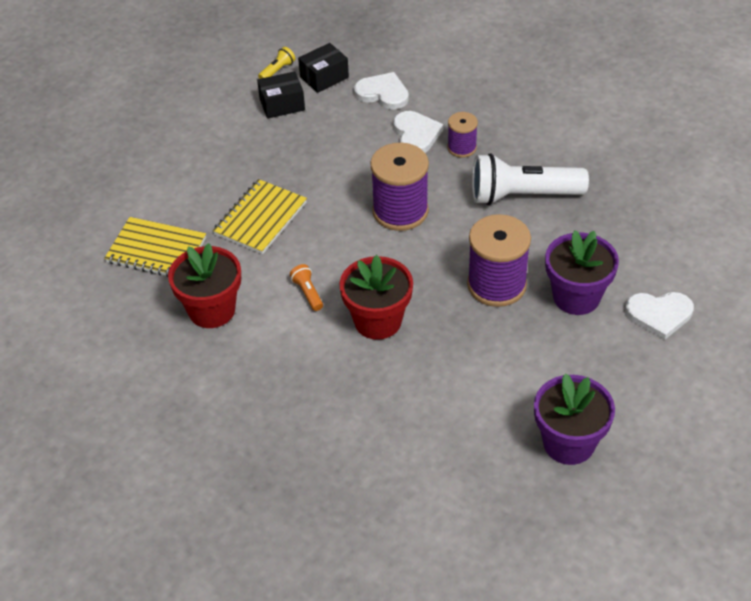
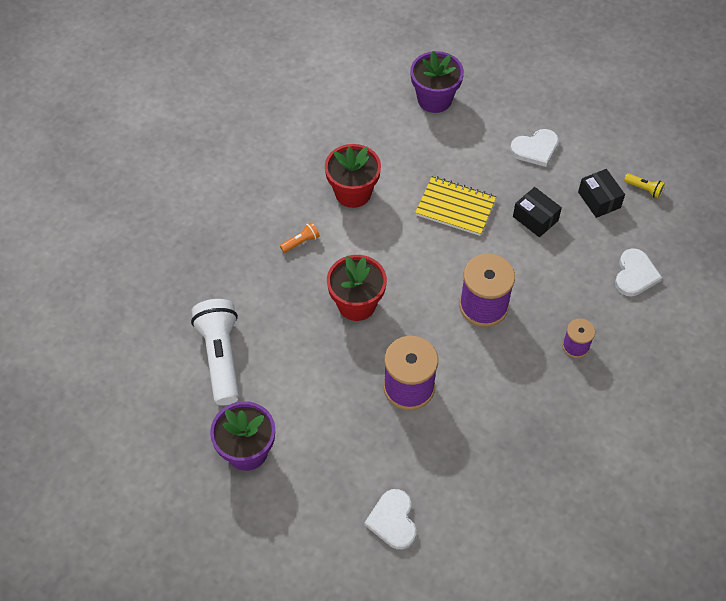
camera: 80 degrees right, 10 degrees up
yellow notebook [104,217,206,277] -> none
orange flashlight [290,264,323,311] -> orange flashlight moved to [280,222,320,253]
black box [298,43,349,93] -> black box moved to [513,187,562,237]
white heart [393,111,444,153] -> white heart moved to [510,129,559,167]
white flashlight [472,153,589,205] -> white flashlight moved to [191,299,239,405]
purple flower pot [545,231,619,315] -> purple flower pot moved to [410,51,464,113]

